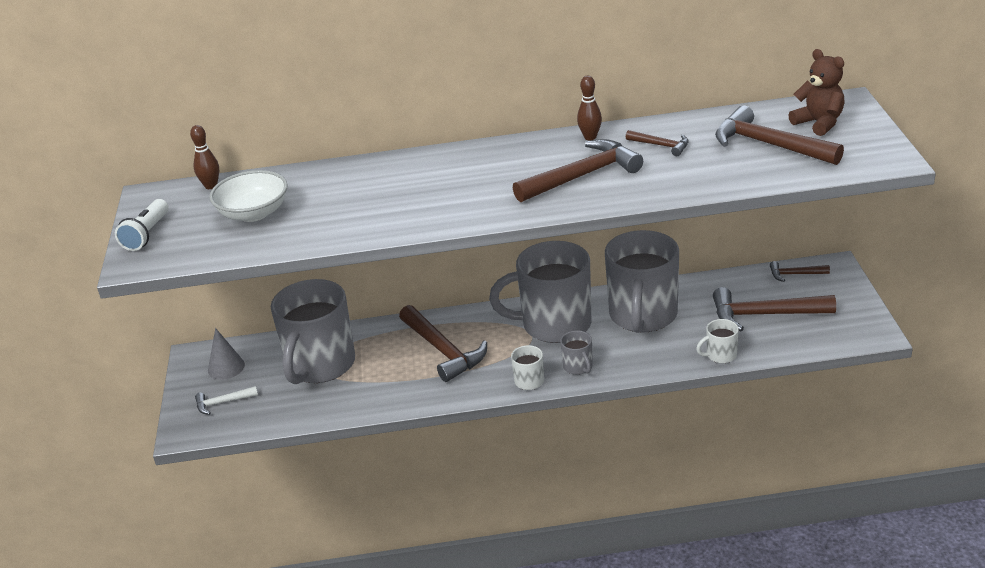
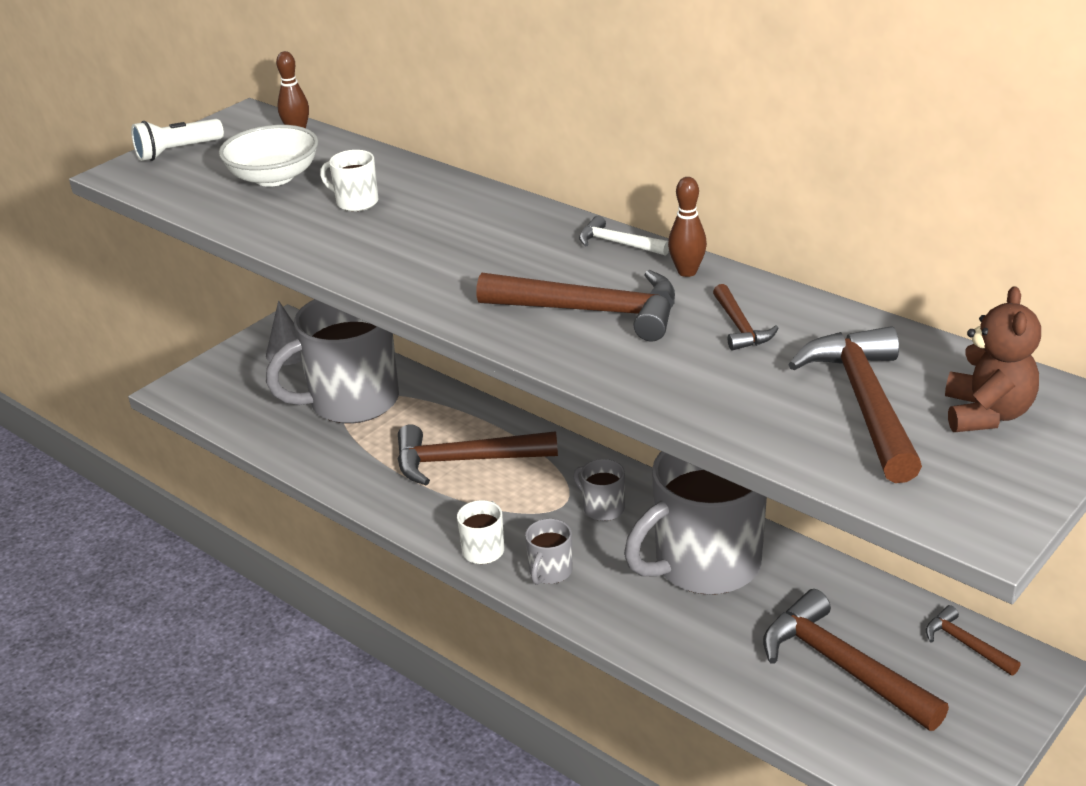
camera: 45 degrees right, 0 degrees up
white hammer [195,386,258,415] -> white hammer moved to [579,216,669,256]
brown hammer [399,305,487,382] -> brown hammer turned 75 degrees clockwise [397,424,558,485]
grey mug [489,241,591,343] -> grey mug [573,459,625,521], size x0.41
white mug [696,319,739,363] -> white mug moved to [320,150,378,212]

